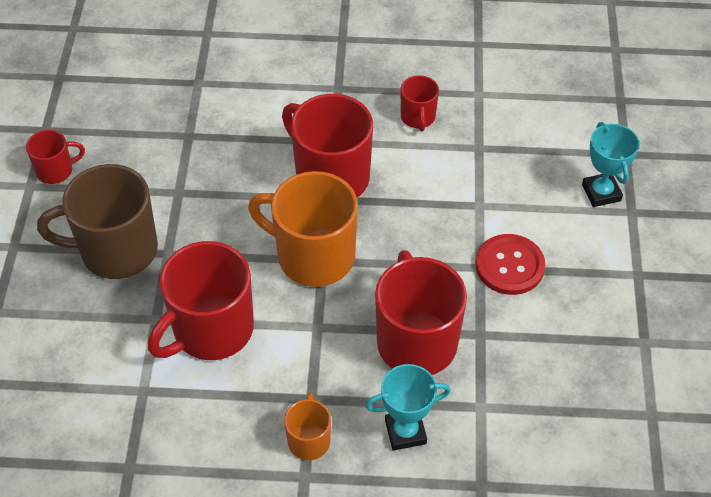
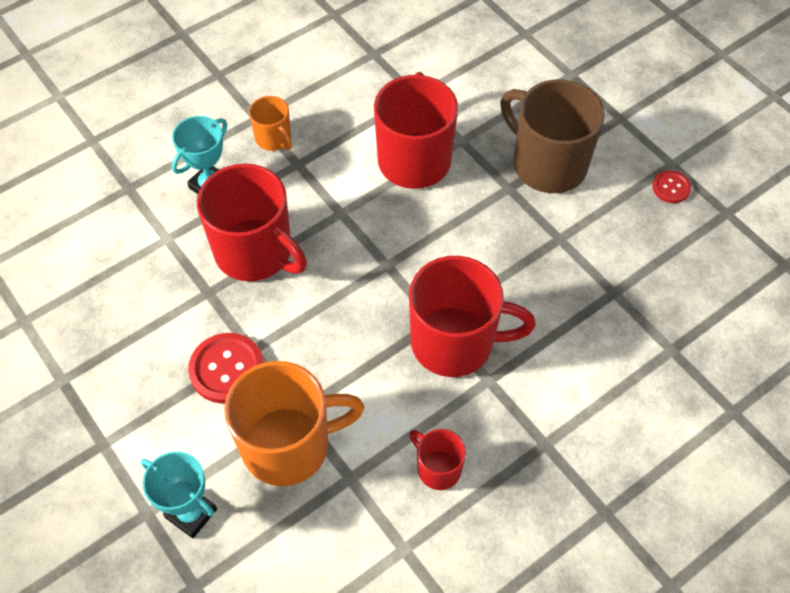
camera: 140 degrees right, 5 degrees up
red mug [26,130,85,184] -> red button [652,170,691,203]
brown mug [37,164,158,279] -> brown mug turned 90 degrees counterclockwise [500,79,605,193]
orange mug [248,171,358,287] -> orange mug moved to [224,361,364,486]

